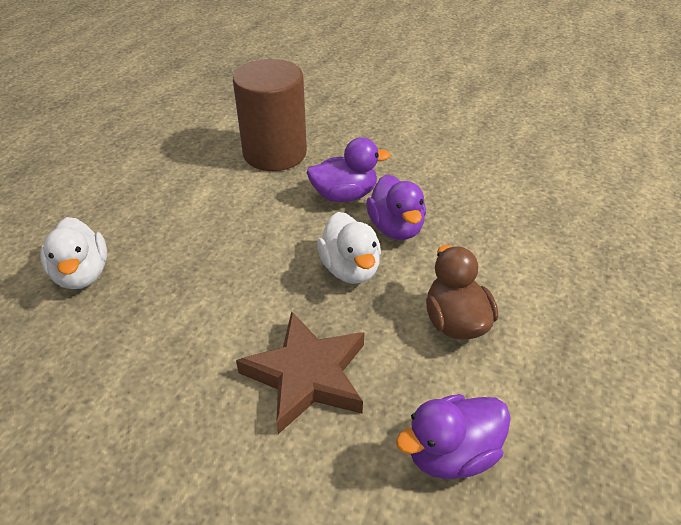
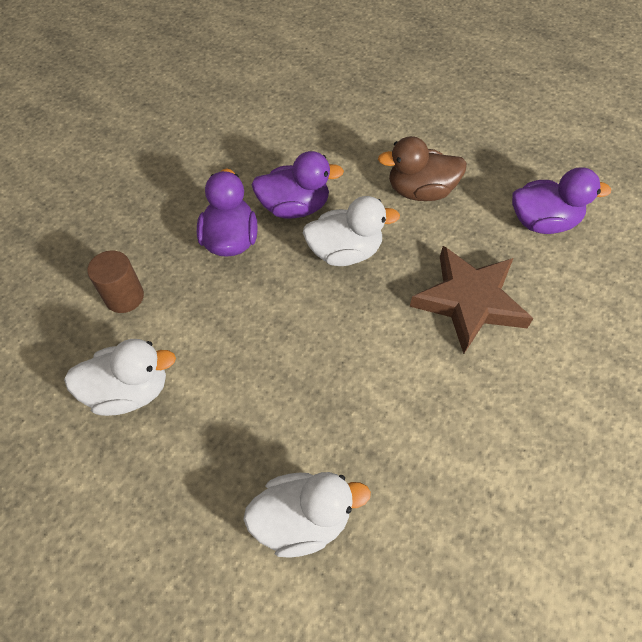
camera: 80 degrees left, 15 degrees up
brown cylinder [233,59,307,171] -> brown cylinder [87,250,144,313], size x0.48
purple duck [396,394,511,479] -> purple duck turned 75 degrees counterclockwise [512,167,611,234]
none -> white duck [64,339,176,416]

